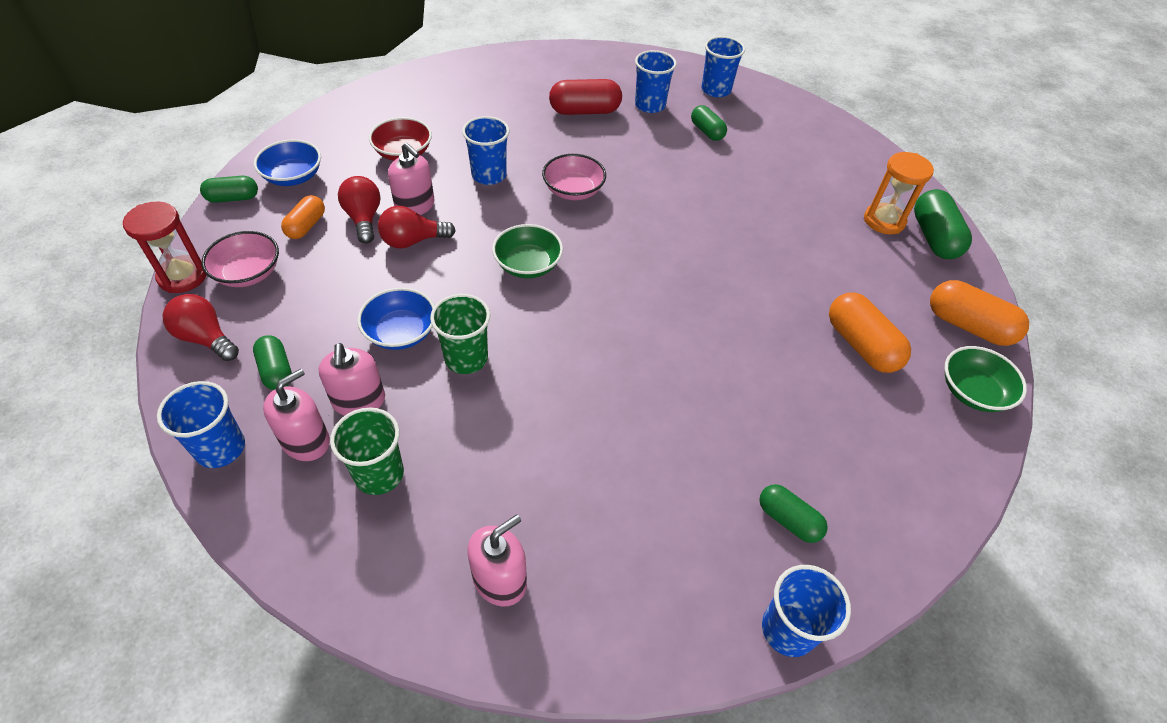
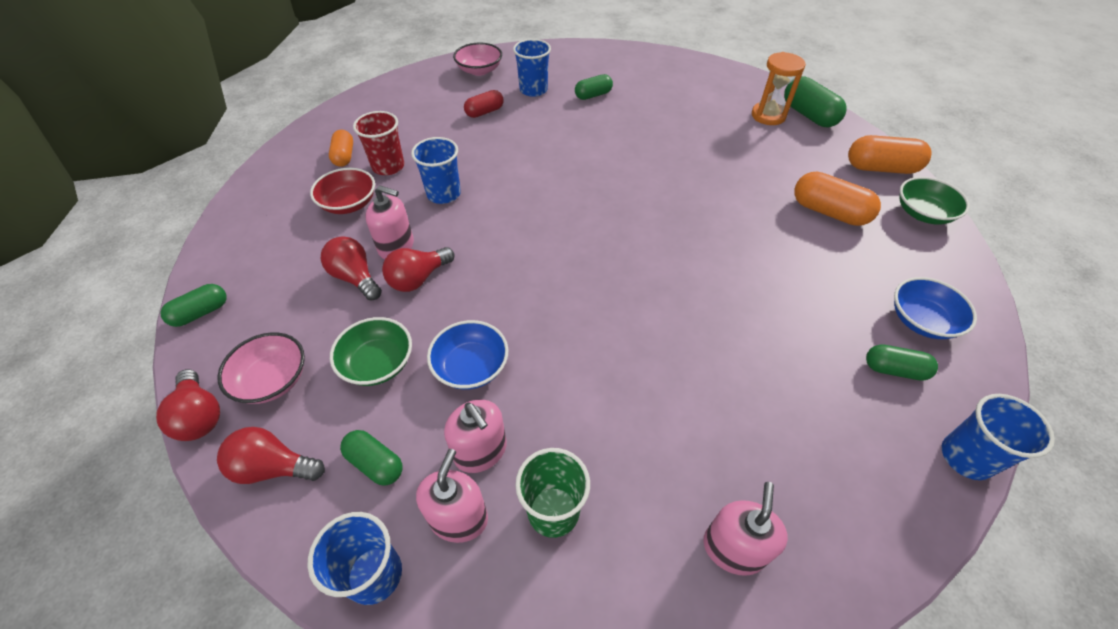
camera: 25 degrees left, 0 degrees up
red hourglass [123,201,206,293] -> red light bulb [156,369,220,441]
blue bowl [254,140,321,186] -> blue bowl moved to [894,277,977,339]
orange capsule [281,195,325,239] -> orange capsule moved to [329,130,353,167]
green cup [430,294,490,374] -> none
green bowl [492,224,563,278] -> green bowl moved to [330,317,412,386]
pink bowl [542,154,606,200] -> pink bowl moved to [453,43,502,76]
red capsule [549,79,622,115] -> red capsule [464,90,504,118], size x0.63
green capsule [691,105,727,141] -> green capsule turned 60 degrees counterclockwise [575,74,613,100]
blue cup [702,36,745,97] -> none
none -> red cup [353,111,404,175]

